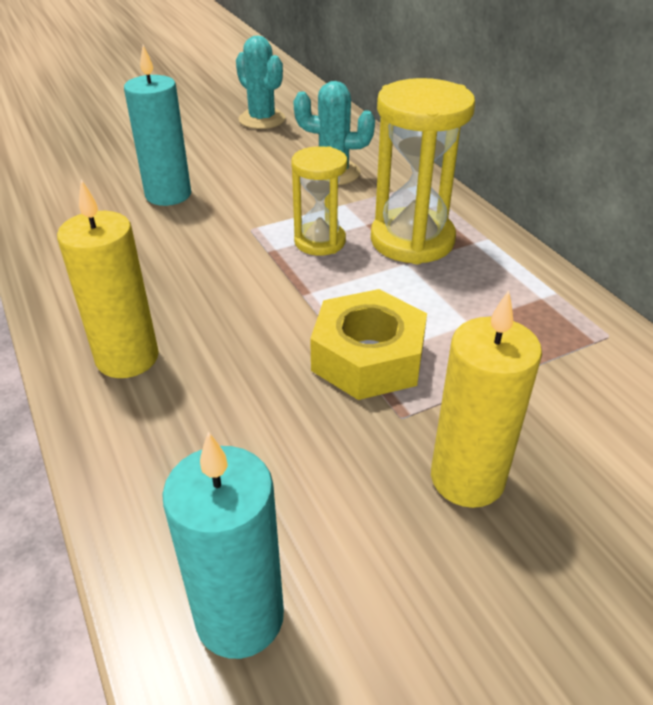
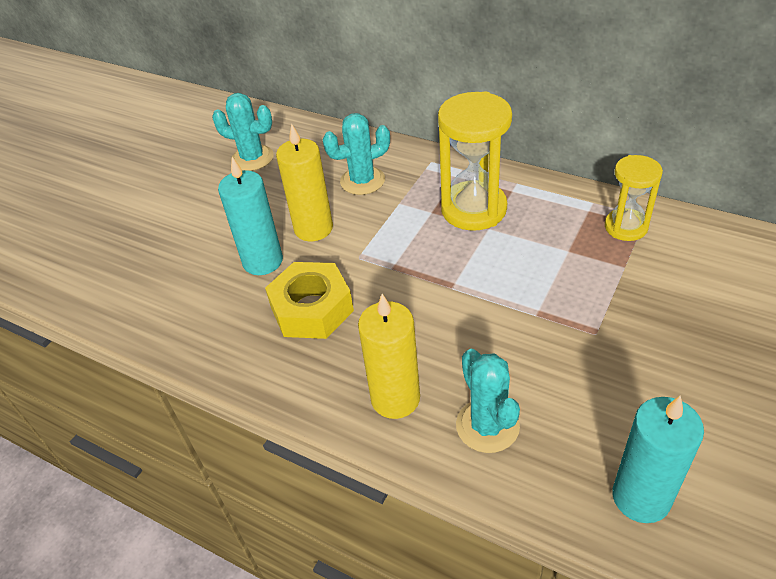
camera: 30 degrees left, 5 degrees up
yellow hourglass [291,146,347,255] -> yellow hourglass moved to [605,155,663,241]
yellow nut [310,289,427,400] -> yellow nut moved to [265,262,354,339]
yellow candle [431,290,542,508] -> yellow candle moved to [276,123,333,241]
none -> turquoise cactus [456,349,520,453]

